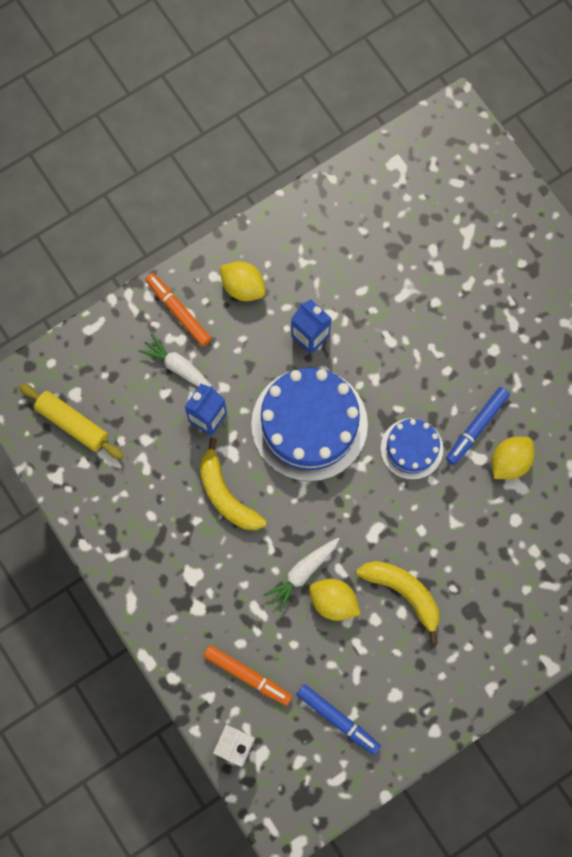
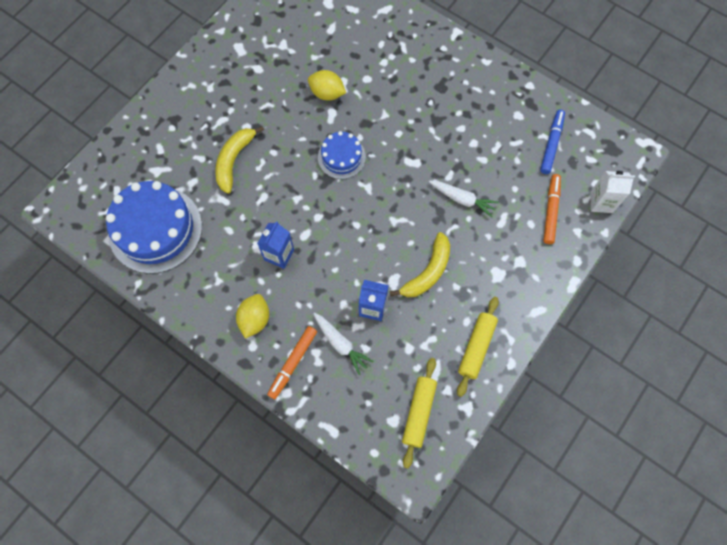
camera: 110 degrees left, 5 degrees down
white carrot [138,334,215,390] -> white carrot turned 60 degrees counterclockwise [313,313,374,375]
blue cake [251,368,368,482] -> blue cake moved to [106,181,202,274]
yellow lemon [309,579,361,621] -> none
yellow banana [356,561,439,644] -> yellow banana moved to [215,126,264,194]
blue marker [446,387,510,465] -> none
none -> yellow rolling pin [457,297,499,397]

